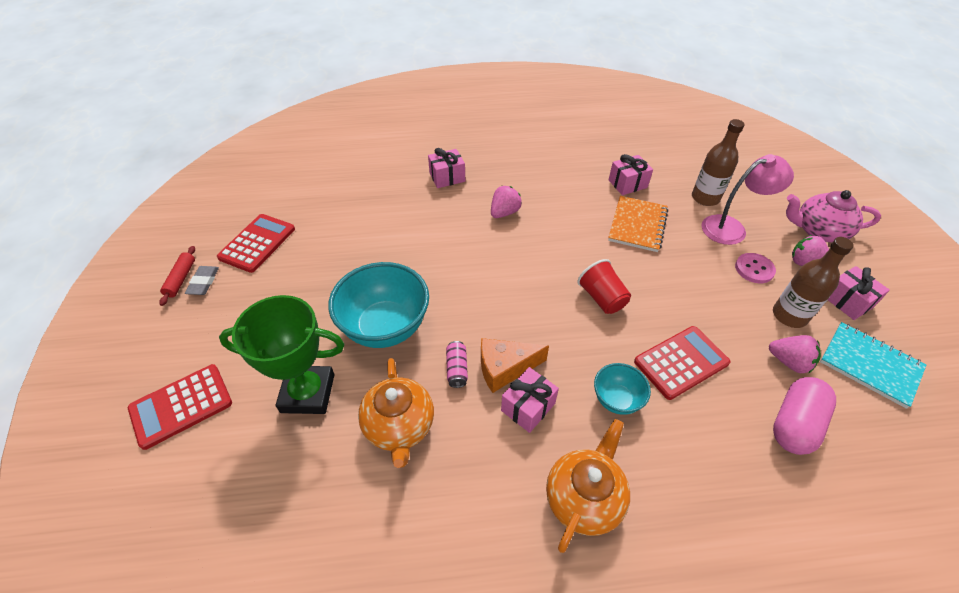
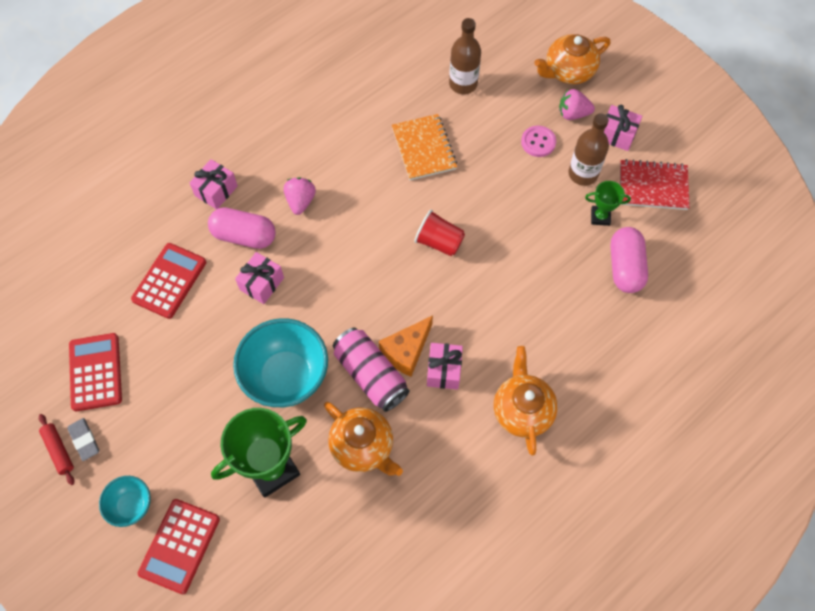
camera: 35 degrees left, 15 degrees up
pink can [446,341,468,388] -> pink can [333,328,410,412], size x2.08
turquoise bowl [594,363,651,415] -> turquoise bowl moved to [99,476,151,527]
pink gift [609,154,653,195] -> pink gift moved to [235,252,284,304]
red calculator [634,326,731,400] -> red calculator moved to [131,243,206,319]
pink lamp [701,154,794,245] -> none
pink strawberry [769,335,821,373] -> green trophy [585,181,631,226]
pink teapot [786,190,881,242] -> orange teapot [534,34,610,84]
turquoise notebook [820,322,926,409] -> red notebook [620,159,690,210]
none -> pink capsule [208,207,276,249]

